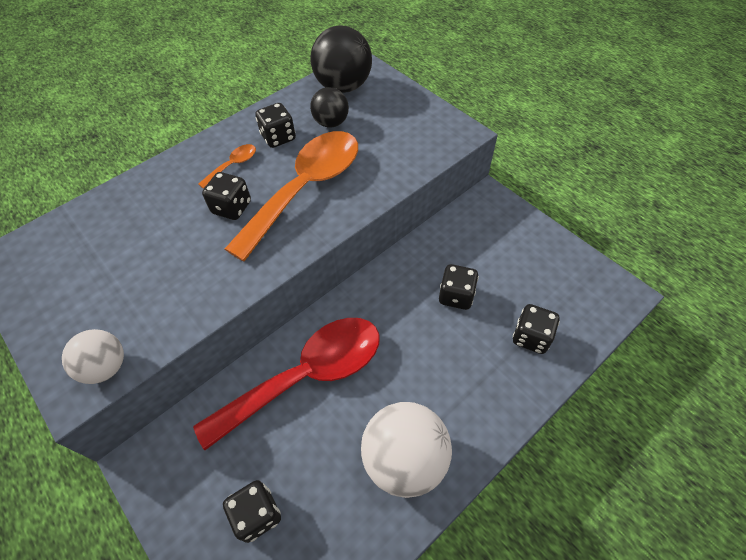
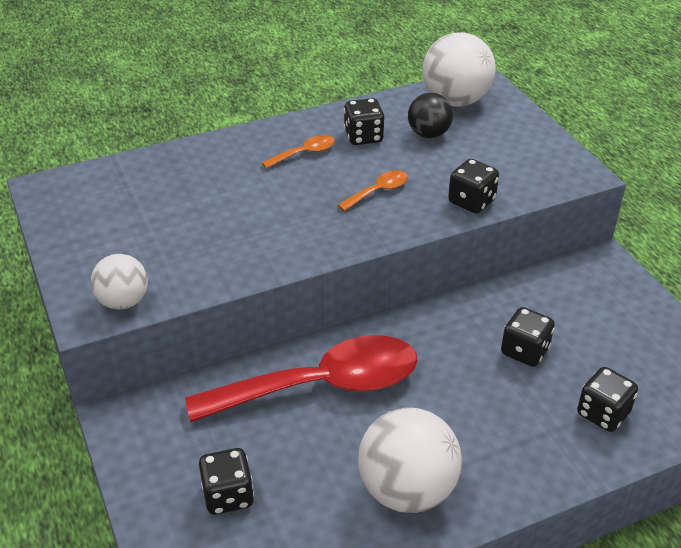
camera: 15 degrees right, 15 degrees down
black dice [202,172,251,220] -> black dice moved to [448,159,499,214]
orange spoon [225,131,358,261] -> orange spoon [337,170,408,211], size x0.40
black ball [310,26,372,93] -> white ball [422,32,496,107]

